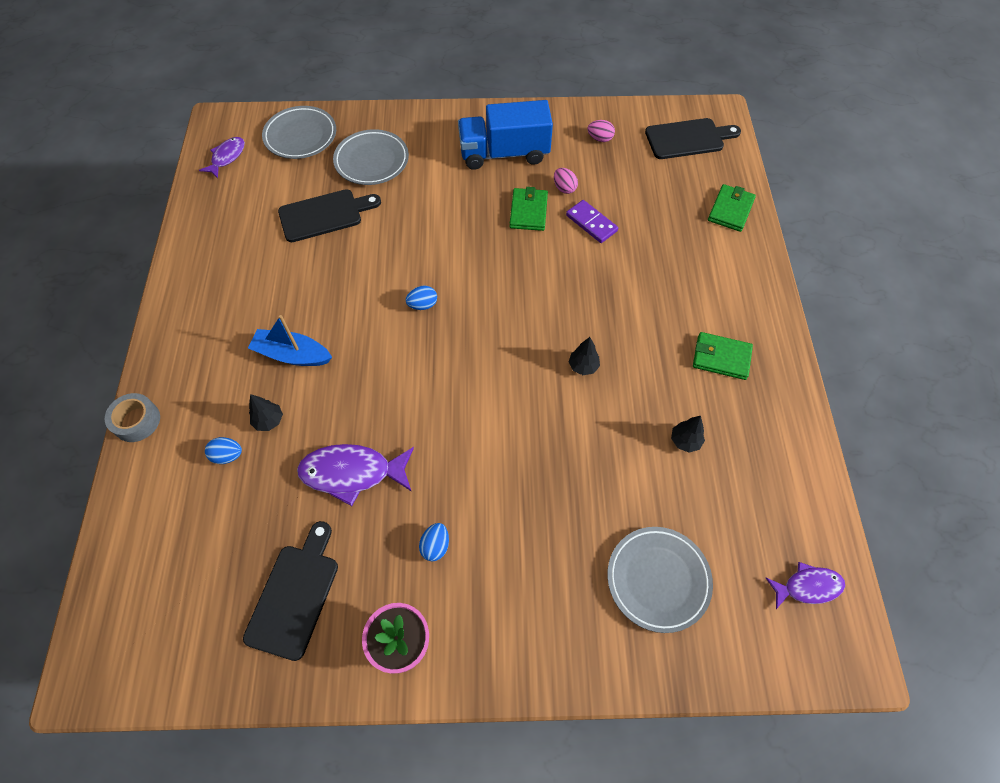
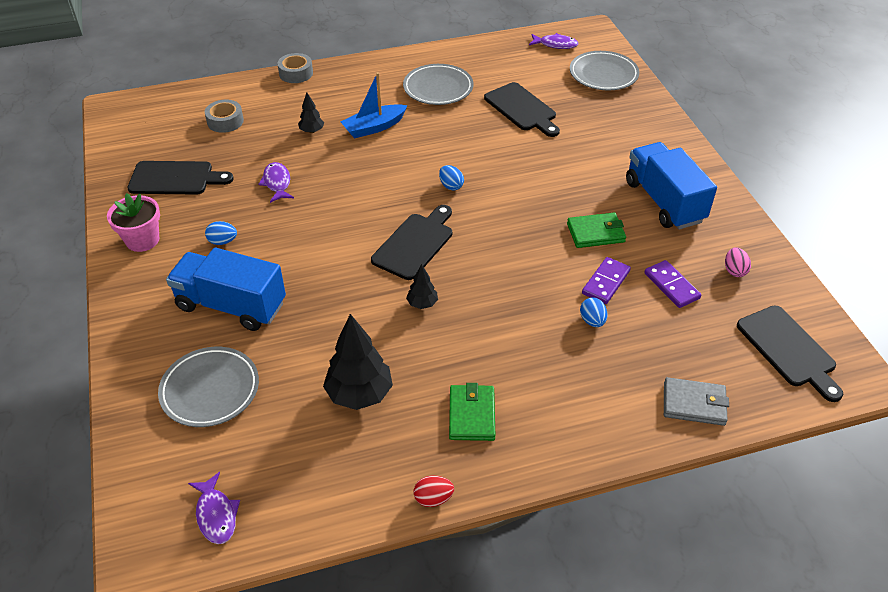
camera: 75 degrees right, 15 degrees down
blue egg [205,437,242,464] -> blue egg moved to [580,297,607,327]
blue boat [248,315,332,366] -> blue boat turned 120 degrees counterclockwise [340,72,408,139]
purple fish [297,444,414,506] -> purple fish [258,162,294,203], size x0.62
grey plate [333,129,409,185] -> grey plate moved to [403,64,473,105]
pink egg [554,168,578,194] -> none
black tree [671,416,705,452] -> black tree [323,314,393,410], size x1.96
green wallet [708,184,756,232] -> grey wallet [664,377,729,426]
none -> blue truck [166,248,286,331]
none -> grey tape [205,100,244,133]
none -> black cutting board [371,205,452,280]
none -> red egg [414,476,454,507]
none -> purple domino [644,260,701,308]

